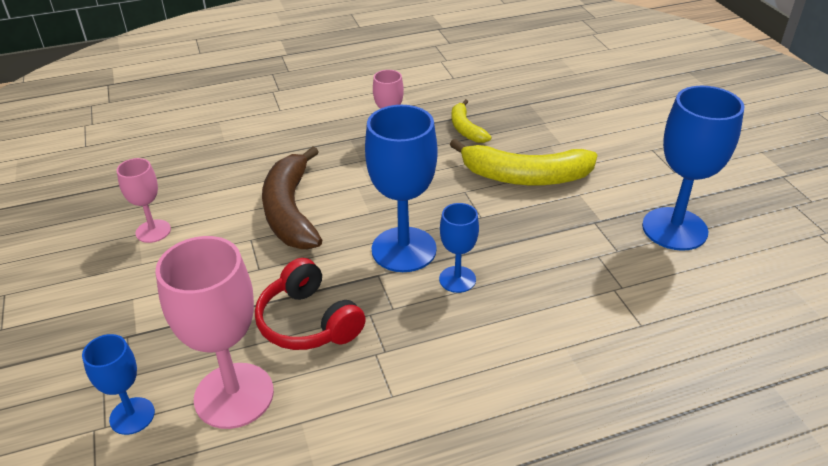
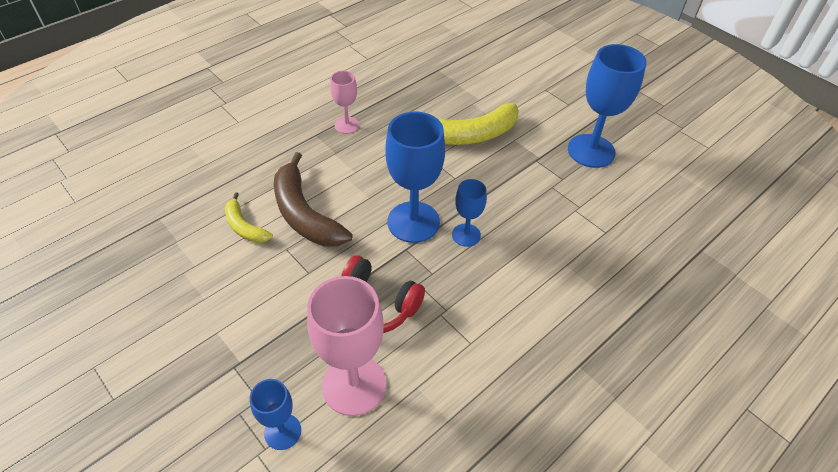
camera: 25 degrees left, 10 degrees up
pink goblet [116,158,171,243] -> none
yellow banana [452,99,492,143] -> yellow banana moved to [225,192,273,243]

